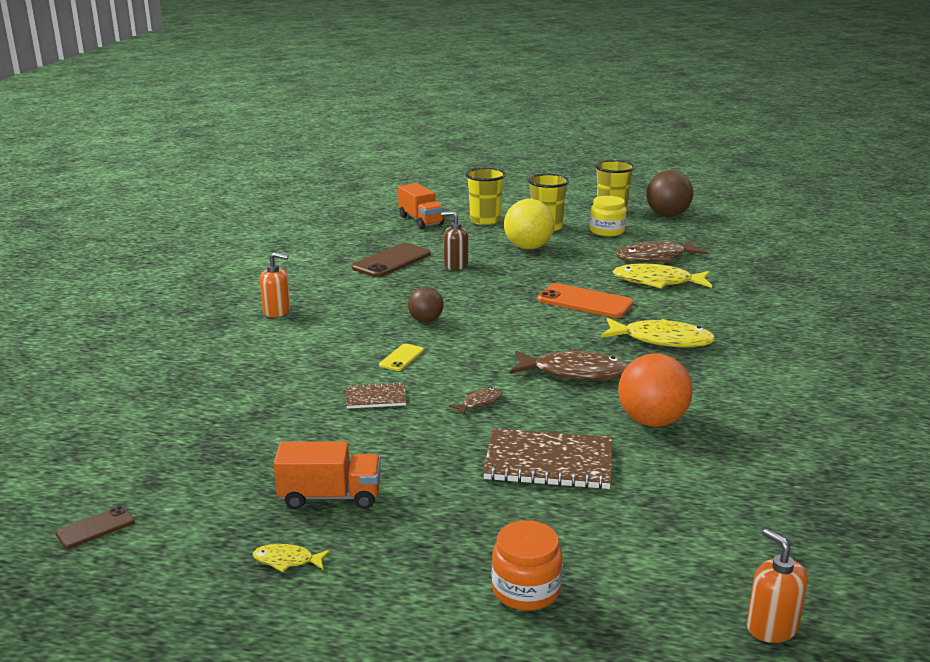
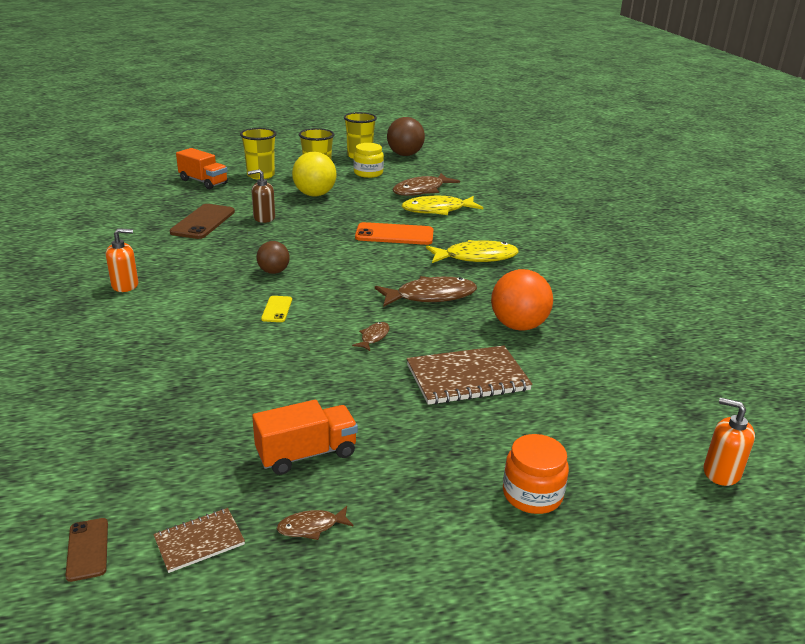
camera: 25 degrees left, 5 degrees up
brown phone [55,506,134,549] -> brown phone turned 45 degrees counterclockwise [65,518,108,582]
yellow fish [253,544,330,572] -> brown fish [277,506,354,540]
brown notebook [346,382,406,409] -> brown notebook moved to [153,508,245,573]

